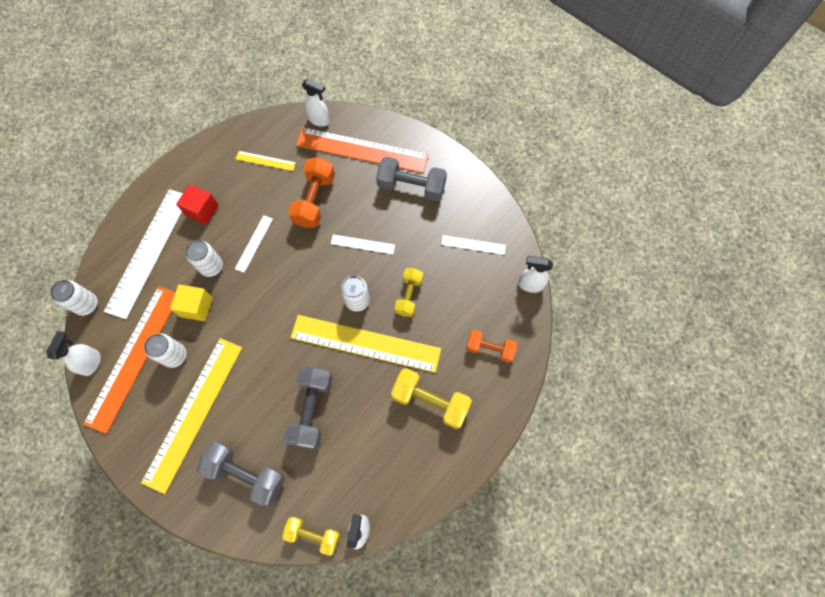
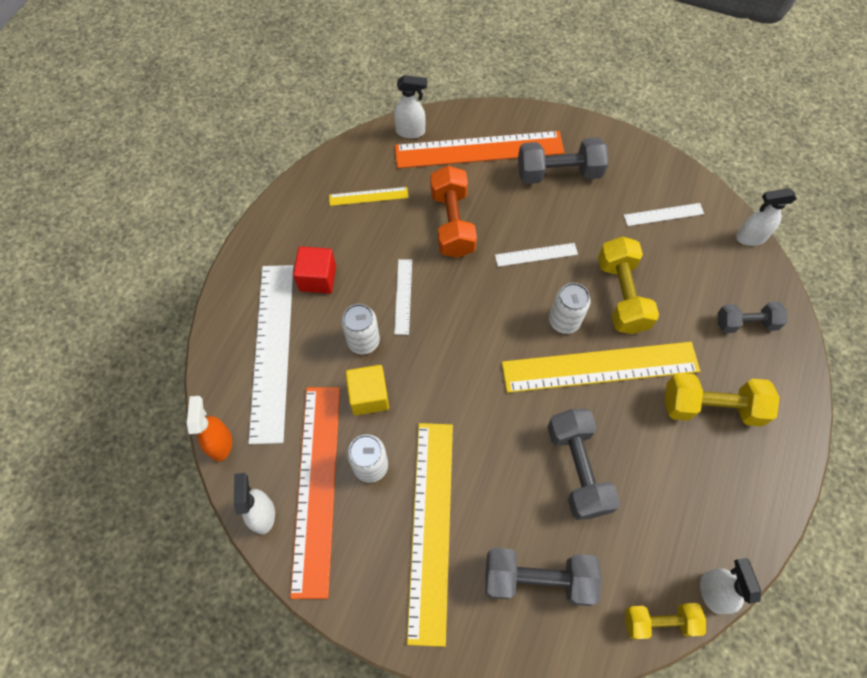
camera: 20 degrees left, 5 degrees down
white can [50,280,98,316] -> orange spray bottle [187,396,232,461]
yellow dumbbell [394,268,423,317] -> yellow dumbbell [598,237,659,334], size x1.54
orange dumbbell [466,330,517,363] -> grey dumbbell [718,302,787,333]

